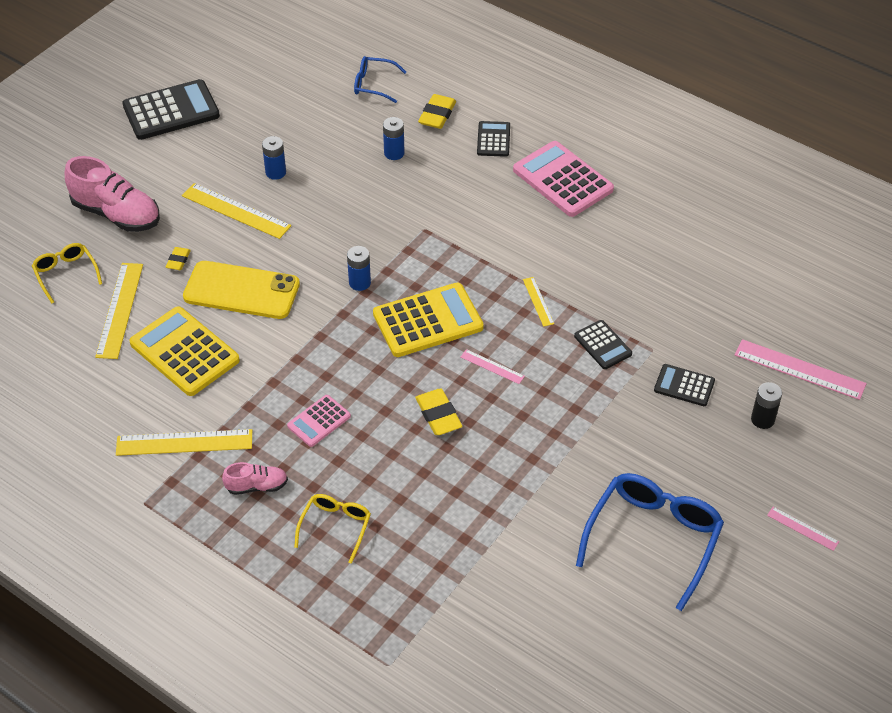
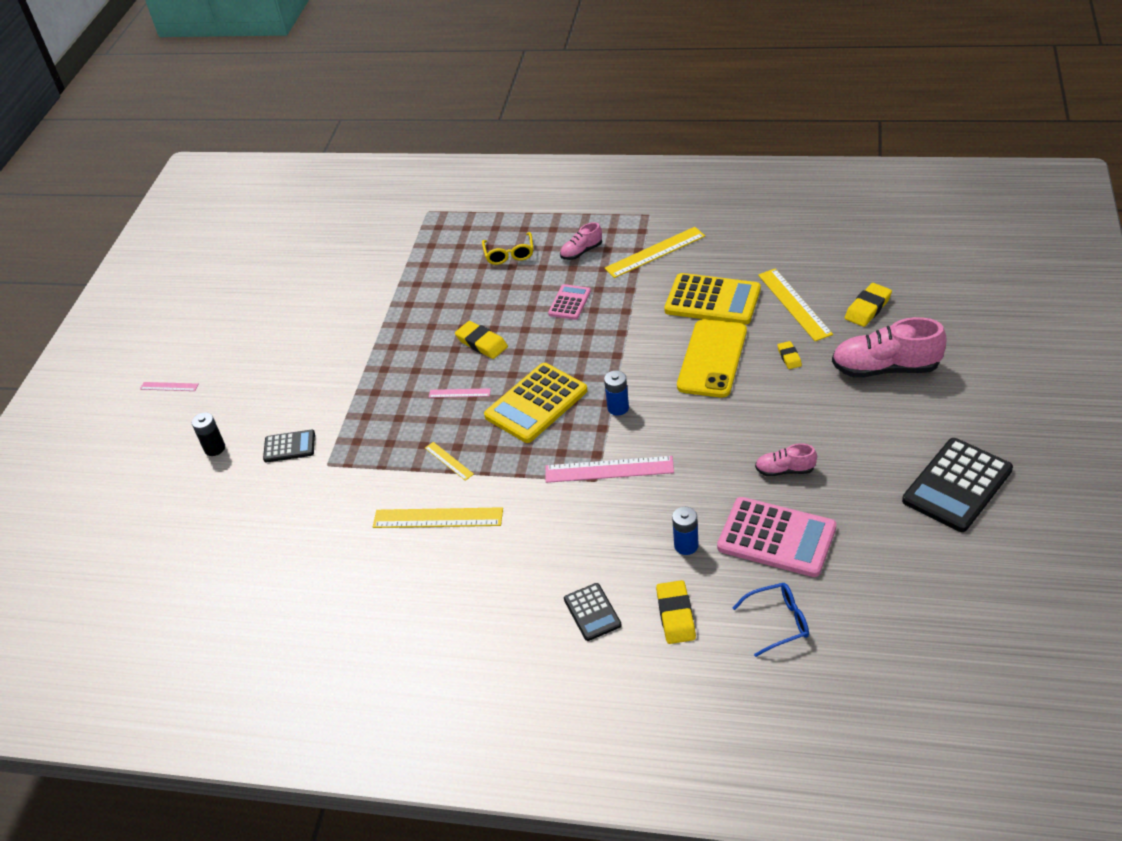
camera: 160 degrees right, 5 degrees down
yellow glasses [32,243,102,303] -> yellow eraser [845,283,892,327]
yellow ruler [182,183,291,239] -> yellow ruler moved to [373,507,503,528]
yellow phone [183,261,300,319] -> yellow phone turned 60 degrees counterclockwise [677,319,747,398]
blue battery [262,136,286,180] -> pink shoe [755,443,817,477]
pink calculator [513,141,614,217] -> pink calculator moved to [717,497,836,577]
black calculator [574,320,632,369] -> none
blue glasses [576,473,724,611] -> none
pink ruler [735,339,867,400] -> pink ruler moved to [545,456,674,483]

